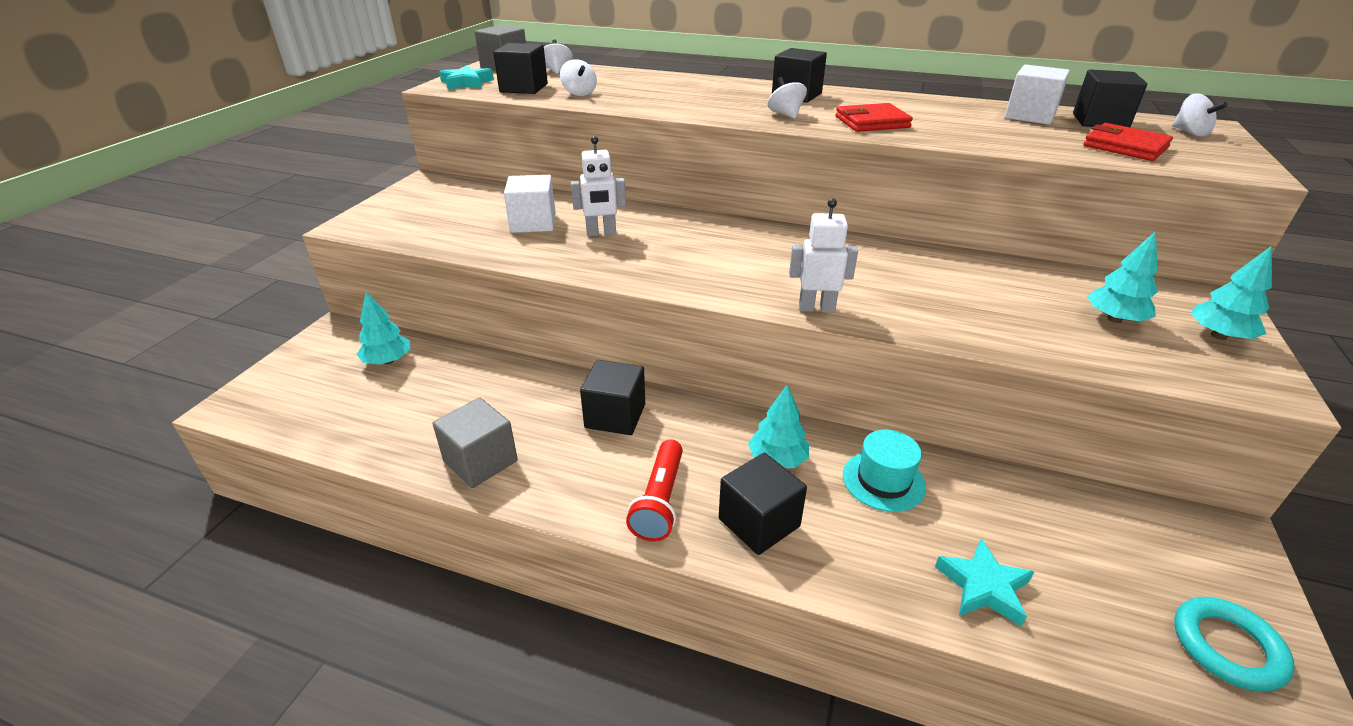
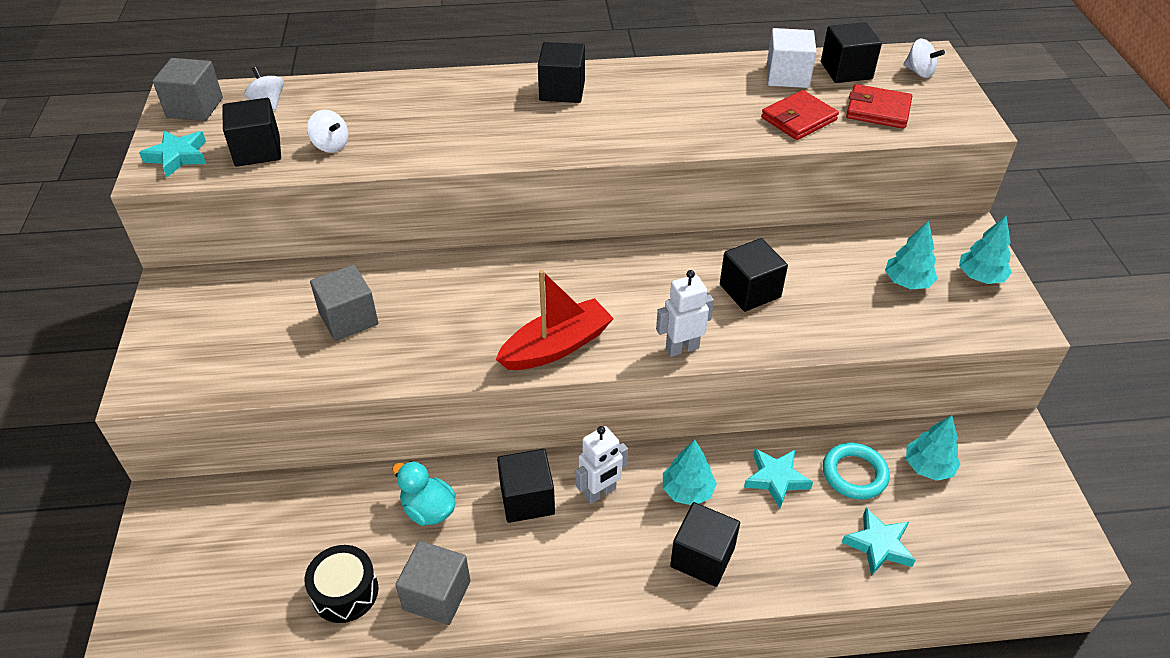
camera: 25 degrees left, 10 degrees up
turquoise tree [357,292,410,365] -> turquoise tree moved to [906,415,961,481]
white cube [504,175,556,233] -> grey cube [310,265,378,341]
white robot [571,136,626,236] -> white robot moved to [576,426,628,504]
red flashlight [626,439,683,542] -> none
white spinning top [768,77,807,119] -> none
red wallet [836,103,913,132] -> red wallet moved to [761,90,839,140]
turquoise hat [843,430,926,512] -> turquoise star [744,449,813,508]
turquoise ring [1174,597,1295,692] -> turquoise ring moved to [823,443,890,500]
none -> black drum [304,545,379,623]
none -> turquoise duck [392,461,456,526]
none -> red boat [495,270,614,370]
none -> black cube [720,238,788,312]

